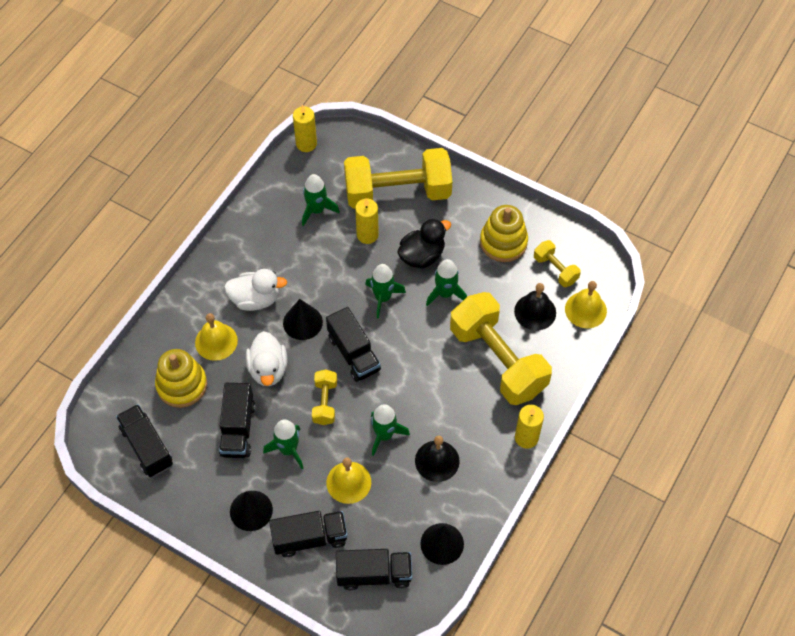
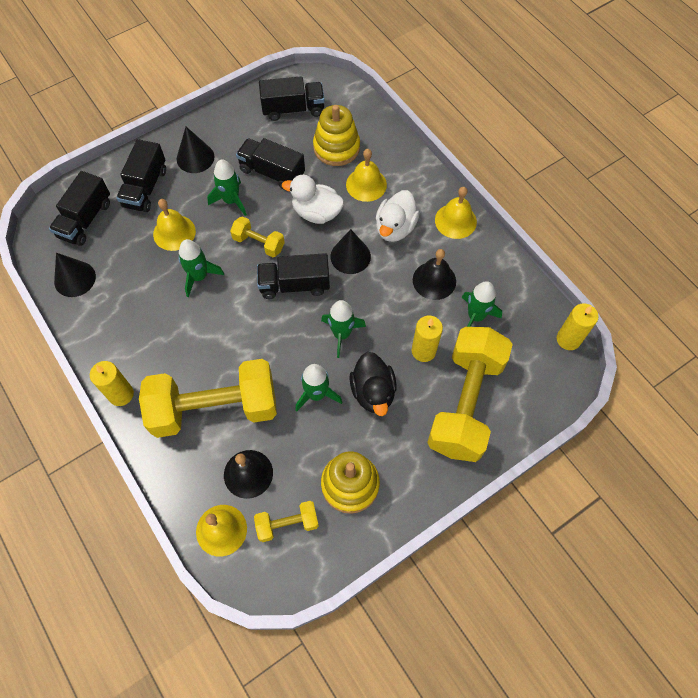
camera: 115 degrees right, 5 degrees up
black bell [415,436,460,482] -> black bell moved to [413,249,456,300]
none -> yellow bell [435,187,477,239]

